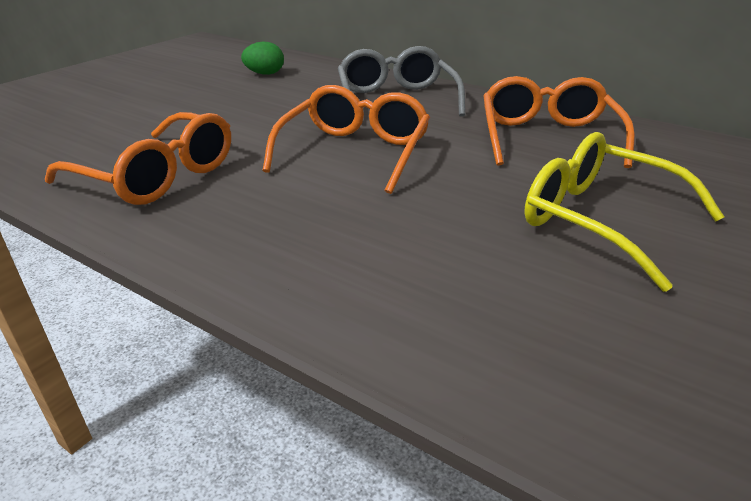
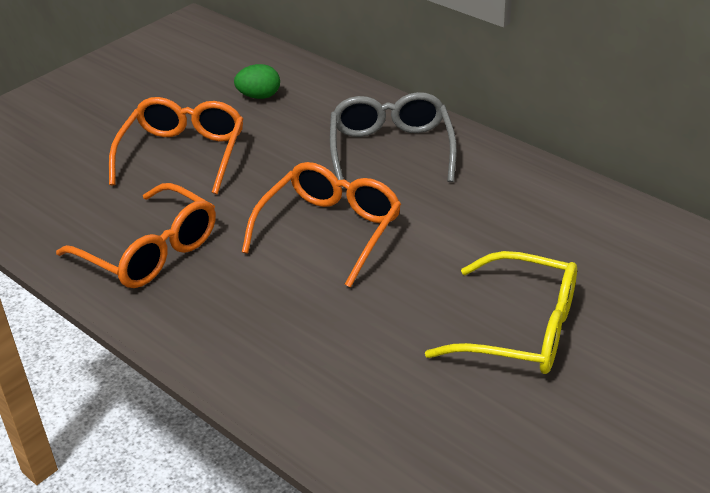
camera: 10 degrees right, 5 degrees up
orange glasses [483,76,635,168] -> orange glasses moved to [109,97,243,194]
yellow glasses [524,132,724,292] -> yellow glasses turned 150 degrees clockwise [425,251,577,374]

